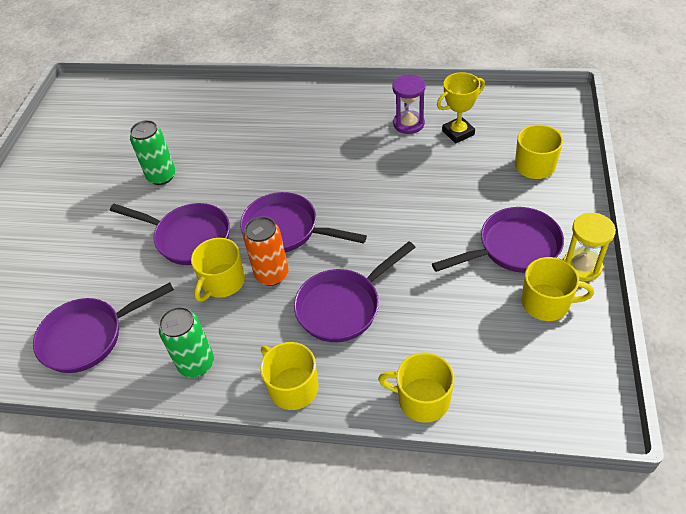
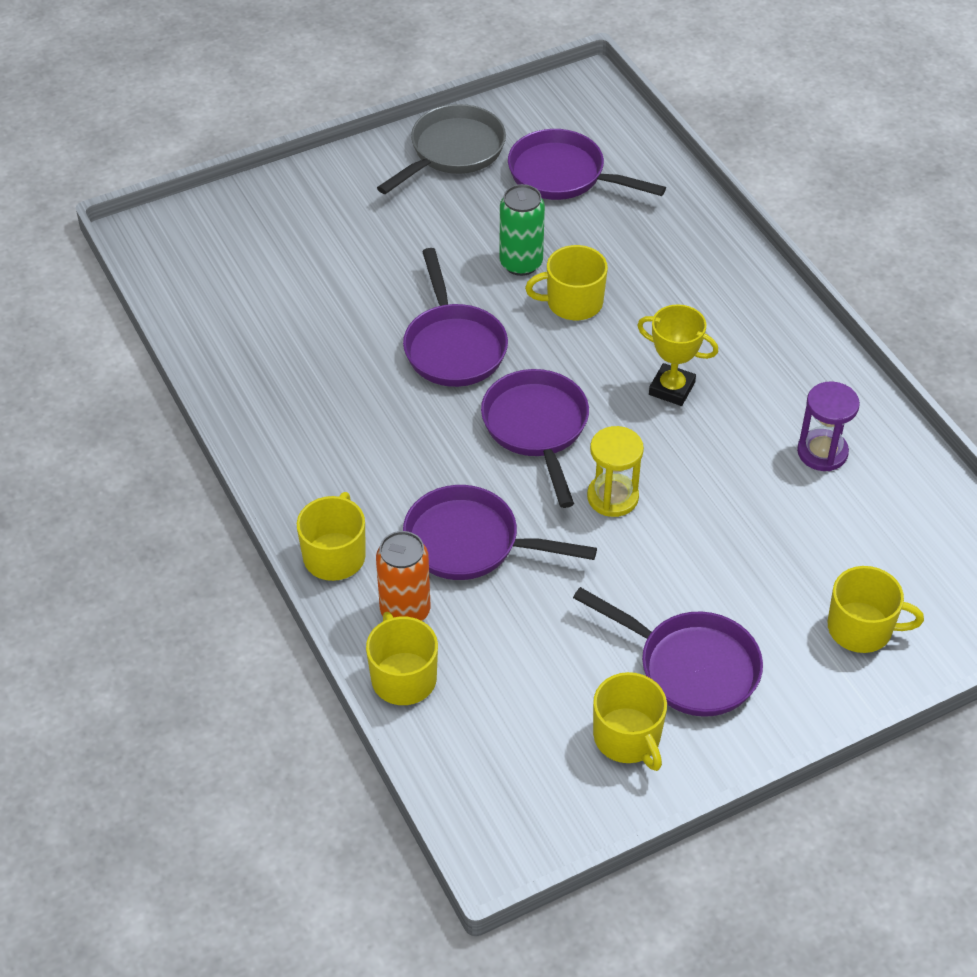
camera: 50 degrees right, 0 degrees up
purple pan [33,282,174,373] -> purple pan moved to [508,129,666,200]
green can [159,307,214,378] -> none
yellow mug [191,238,245,302] -> yellow mug moved to [525,245,608,320]
orange can [243,216,289,286] -> orange can moved to [376,531,431,621]
yellow trophy [437,72,485,144] -> yellow trophy moved to [637,304,718,406]
yellow hourglass [563,213,616,281] -> yellow hourglass moved to [587,426,644,517]
none -> grey pan [377,104,506,194]

